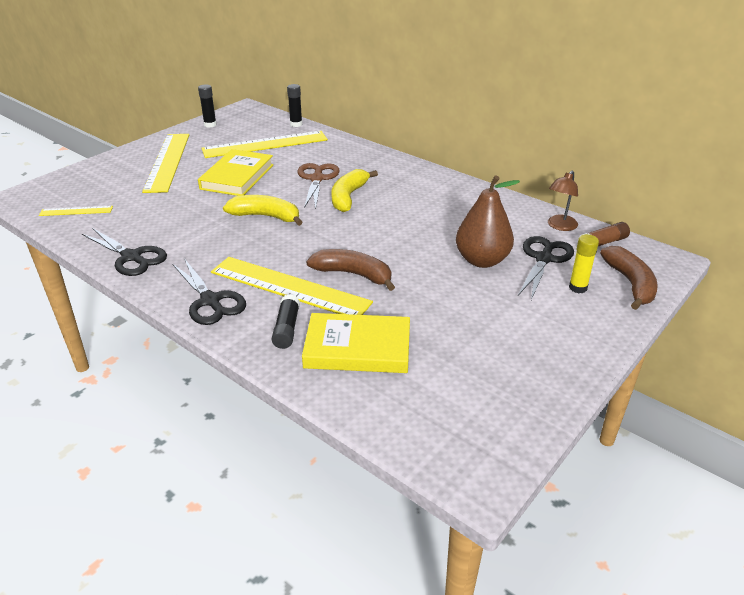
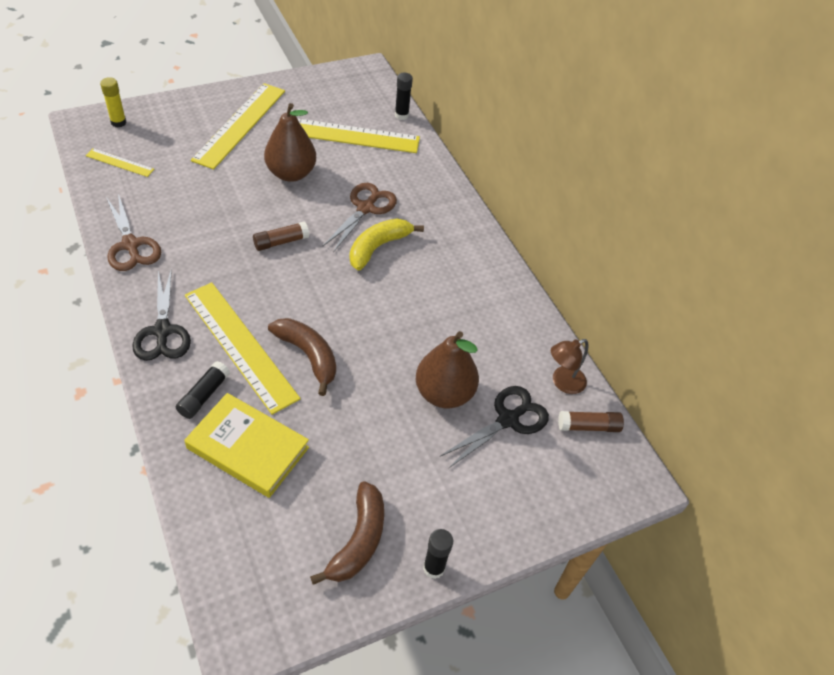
camera: 20 degrees right, 15 degrees up
black scissors [82,228,167,276] -> brown scissors [106,194,161,271]
black glue stick [198,84,217,127] -> black glue stick moved to [423,529,453,579]
yellow book [198,149,274,196] -> brown pear [264,103,316,182]
yellow banana [223,195,303,226] -> brown glue stick [253,222,309,251]
yellow glue stick [569,234,599,293] -> yellow glue stick moved to [100,77,127,128]
brown banana [600,246,658,310] -> brown banana moved to [310,481,384,585]

